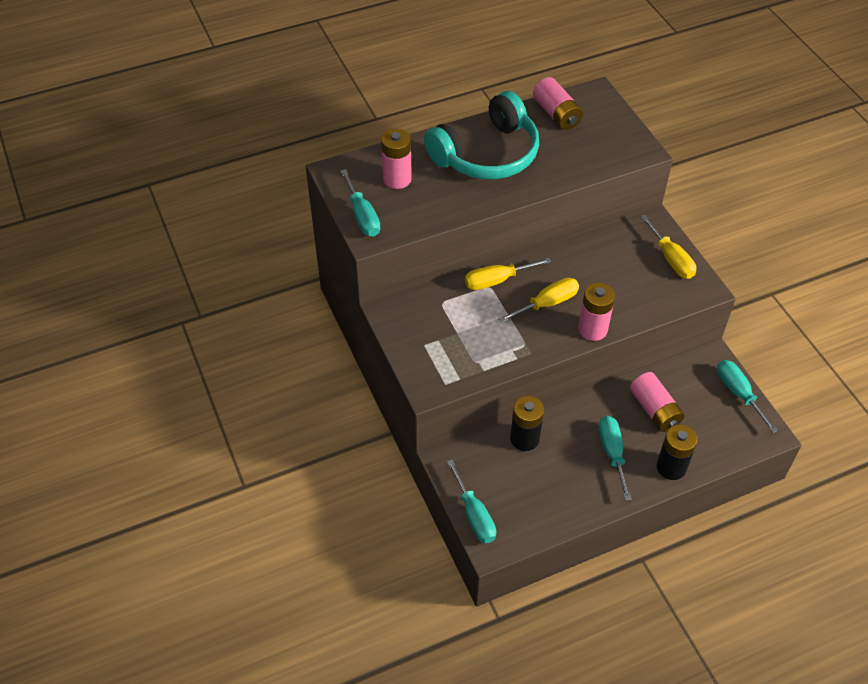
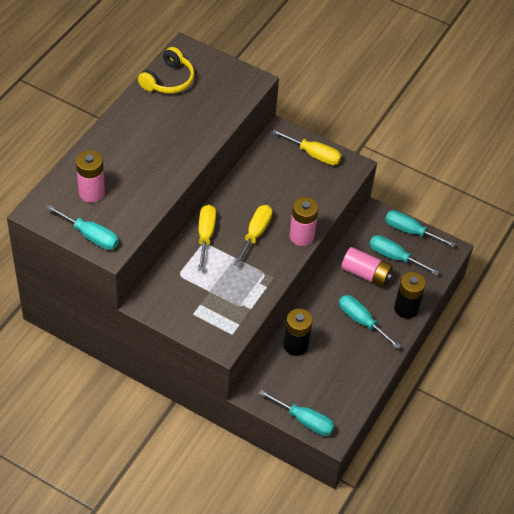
camera: 40 degrees left, 0 degrees up
turquoise headphones [424,91,539,179] -> none
yellow screwdriver [465,258,551,290] -> yellow screwdriver turned 150 degrees clockwise [198,205,216,271]
pink battery [533,77,583,130] -> yellow headphones [138,47,194,93]
none -> turquoise screwdriver [369,235,440,275]

